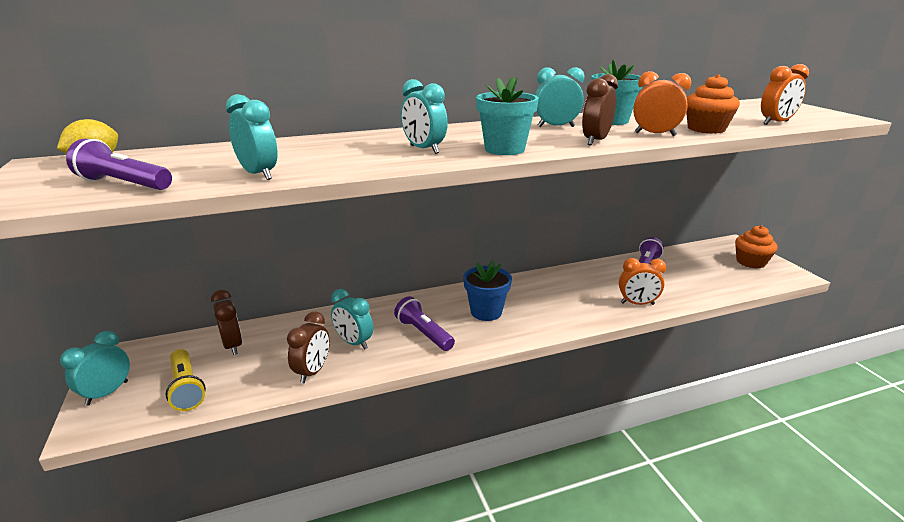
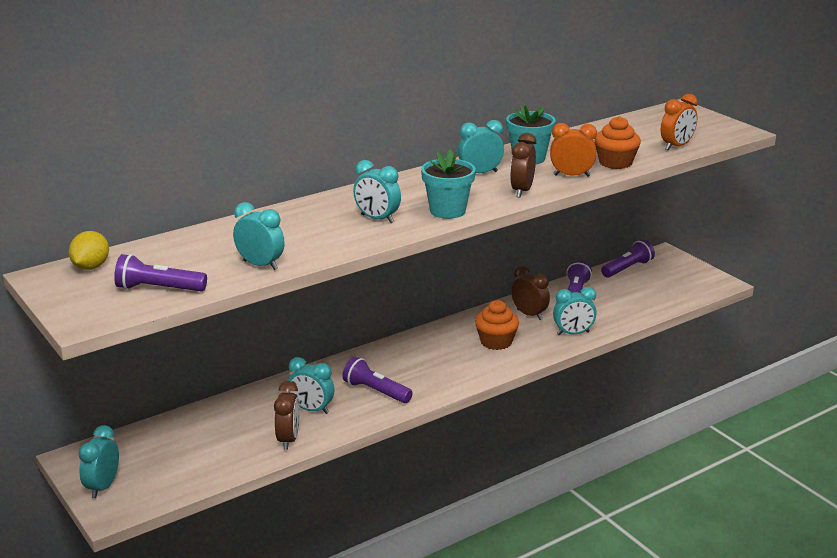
camera: 15 degrees left, 0 degrees up
yellow flashlight [166,349,206,411] -> none
brown clock [211,290,242,355] -> brown clock moved to [511,266,550,320]
blue flower pot [463,260,512,321] -> none
orange clock [619,258,666,305] -> turquoise clock [553,287,597,336]
orange cupcake [735,225,778,268] -> orange cupcake moved to [475,300,519,350]
none -> purple flashlight [601,240,655,278]

